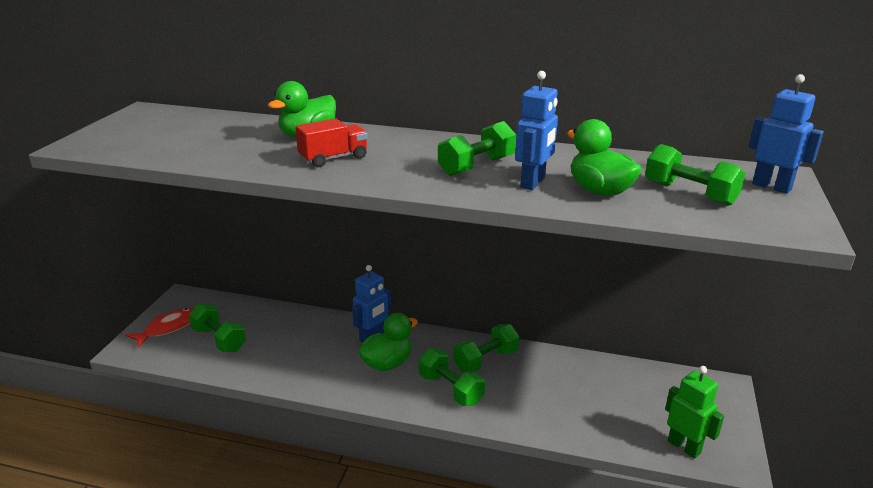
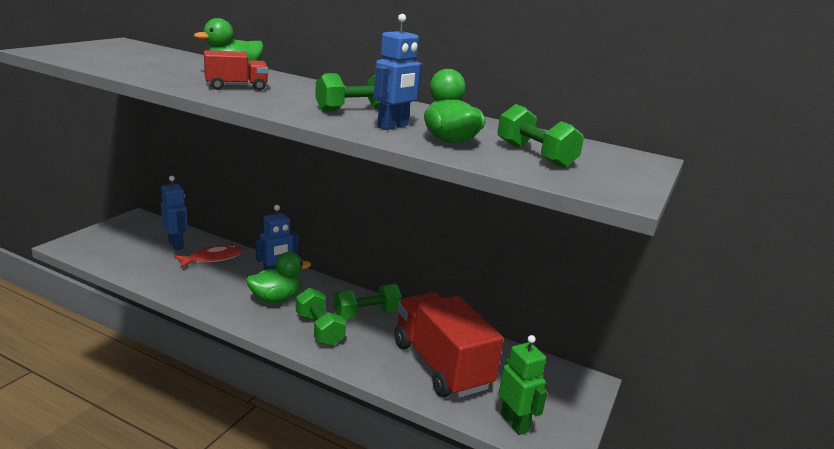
camera: 10 degrees right, 5 degrees down
red fish [125,308,194,348] -> red fish moved to [174,245,243,268]
green dumbbell [189,303,246,352] -> none
blue robot [749,74,824,194] -> blue robot moved to [161,176,188,250]
none -> red truck [394,292,504,398]

